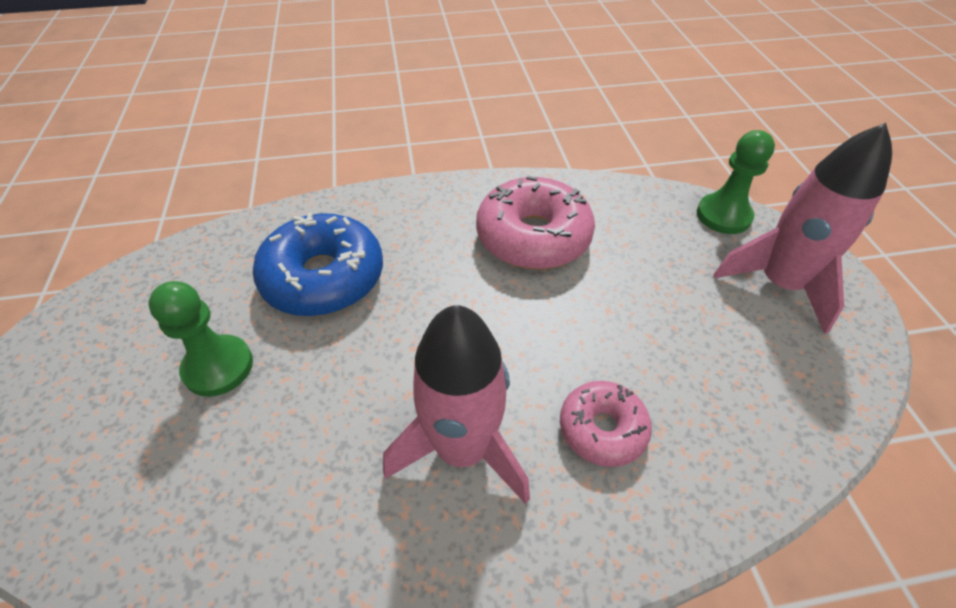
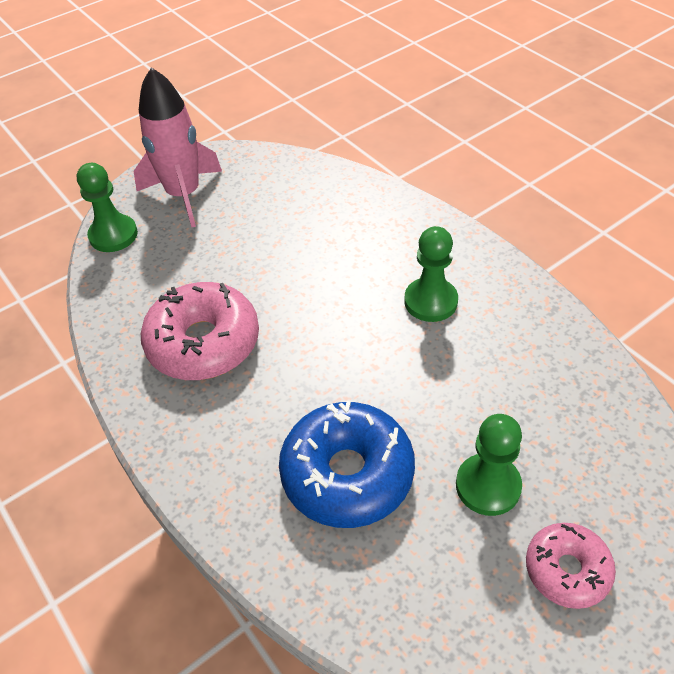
camera: 115 degrees left, 0 degrees up
pink rocket [383,305,530,504] -> green pawn [404,226,458,322]
pink donut [560,381,652,467] -> pink donut moved to [526,523,616,609]

